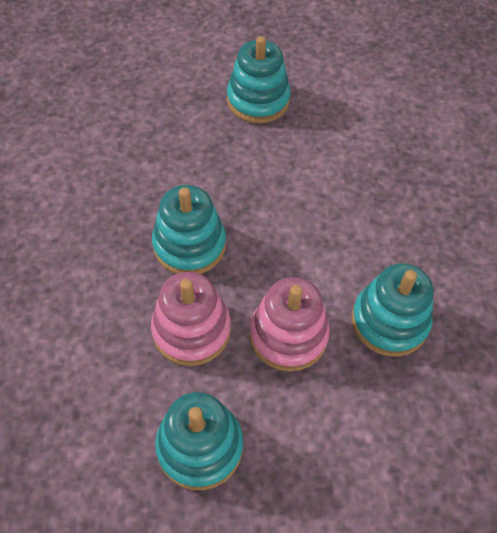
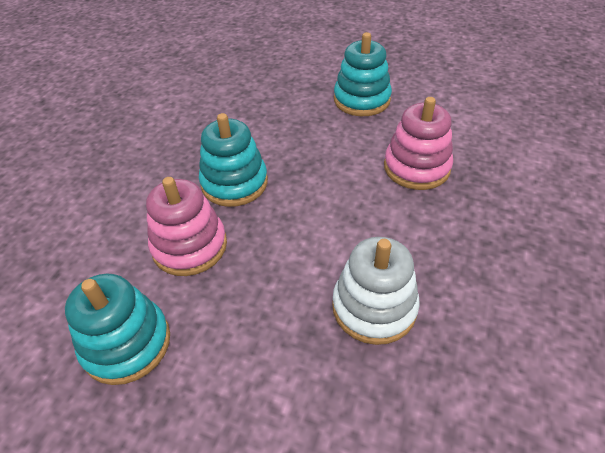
camera: 30 degrees right, 10 degrees down
pink stacking toy [249,277,330,371] -> pink stacking toy moved to [384,97,453,190]
turquoise stacking toy [352,263,434,356] -> white stacking toy [332,237,420,345]

